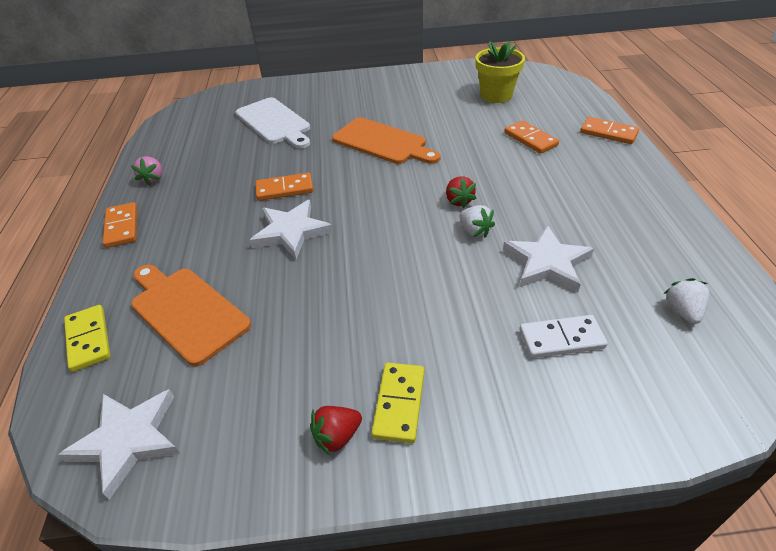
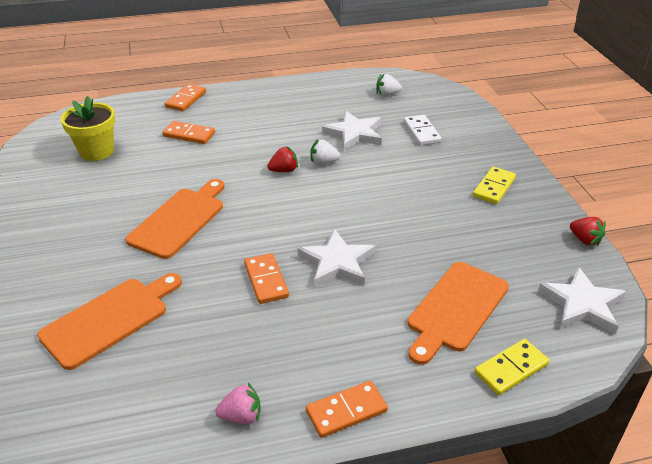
camera: 100 degrees left, 5 degrees down
white cutting board [236,97,310,149] -> orange cutting board [37,273,182,370]
red strawberry [310,406,362,455] -> red strawberry moved to [570,217,606,246]
yellow domino [372,363,424,443] -> yellow domino turned 60 degrees counterclockwise [473,167,516,204]
white strawberry [459,205,495,238] -> white strawberry turned 135 degrees counterclockwise [310,139,340,165]
orange domino [504,120,559,154] -> orange domino turned 60 degrees clockwise [162,121,215,144]

